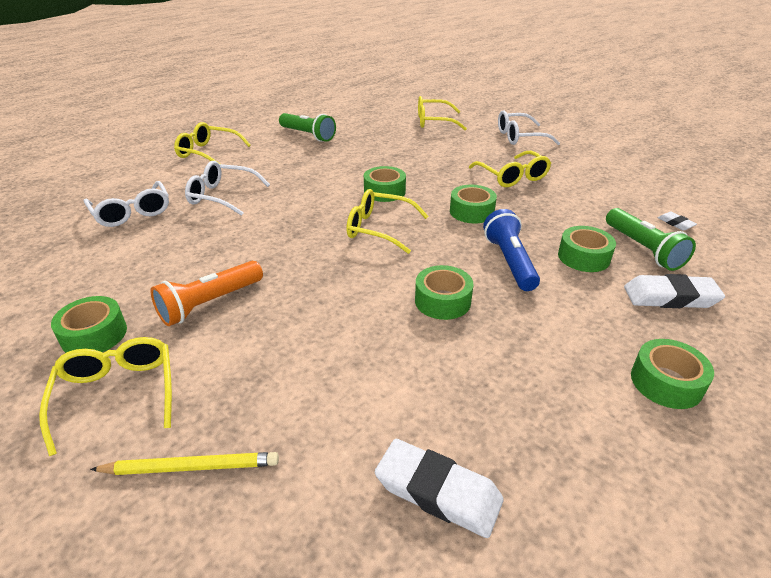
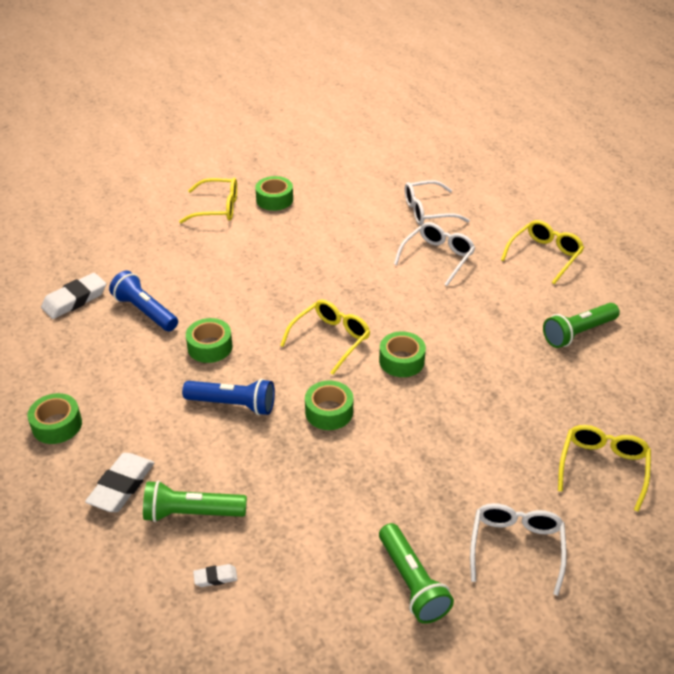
camera: 110 degrees right, 5 degrees up
yellow pencil [90,452,279,475] -> none
orange flashlight [150,261,263,326] -> none
yellow glasses [469,151,551,187] -> none
green tape [558,226,616,272] -> none
none -> blue flashlight [109,271,178,331]
none -> green flashlight [379,523,454,624]

